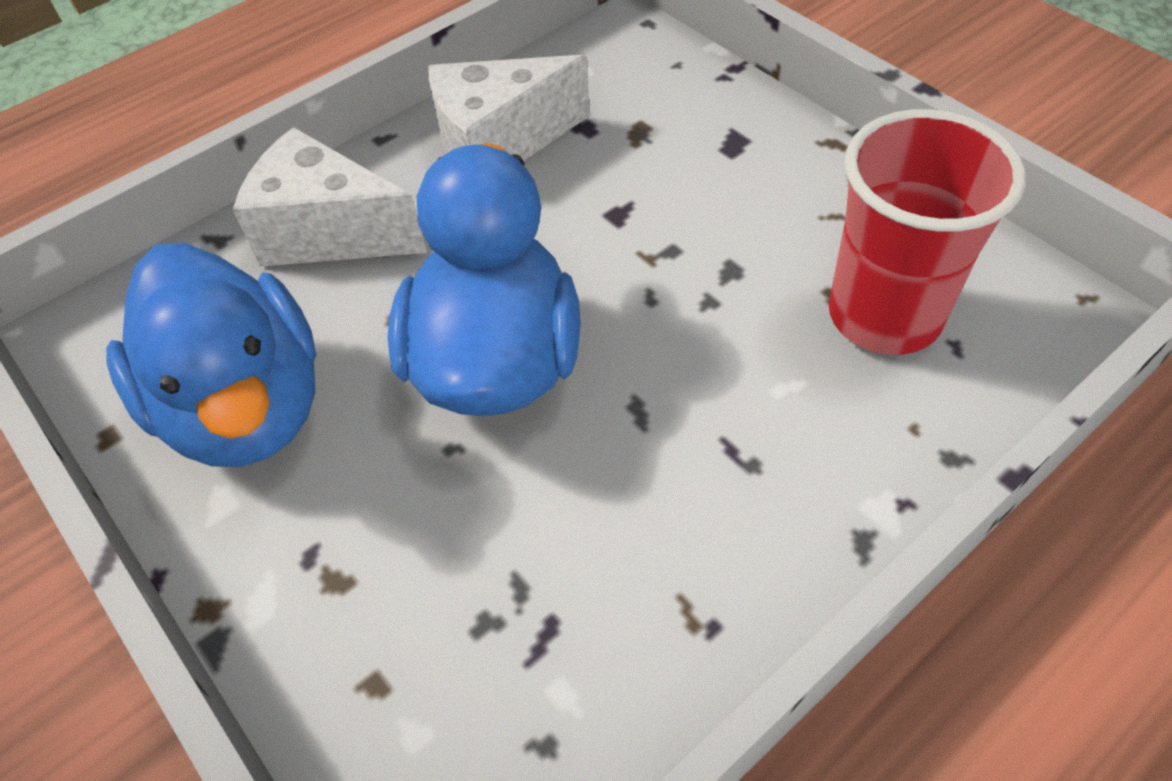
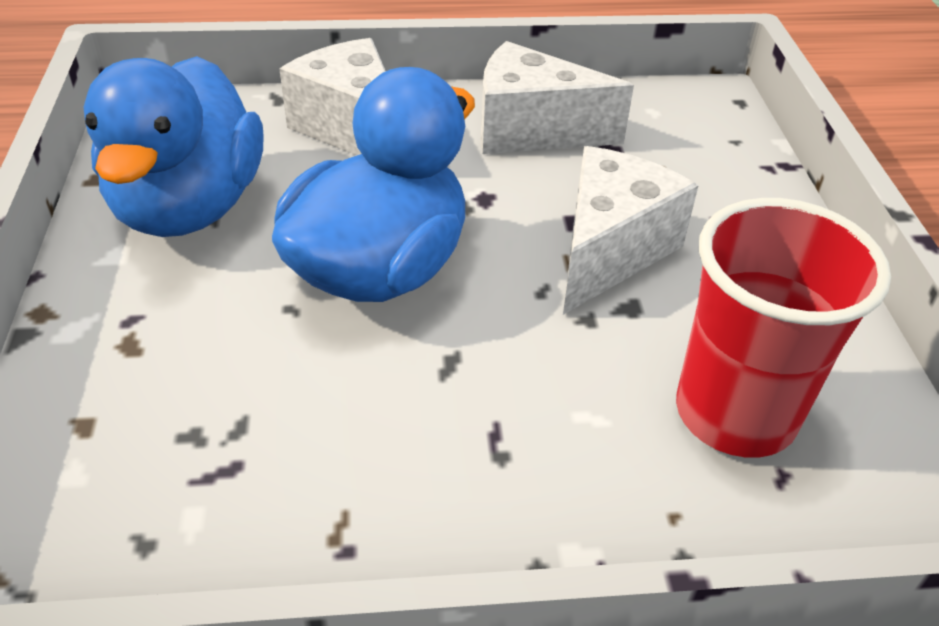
camera: 30 degrees right, 10 degrees down
none -> white cheese [563,146,699,315]

